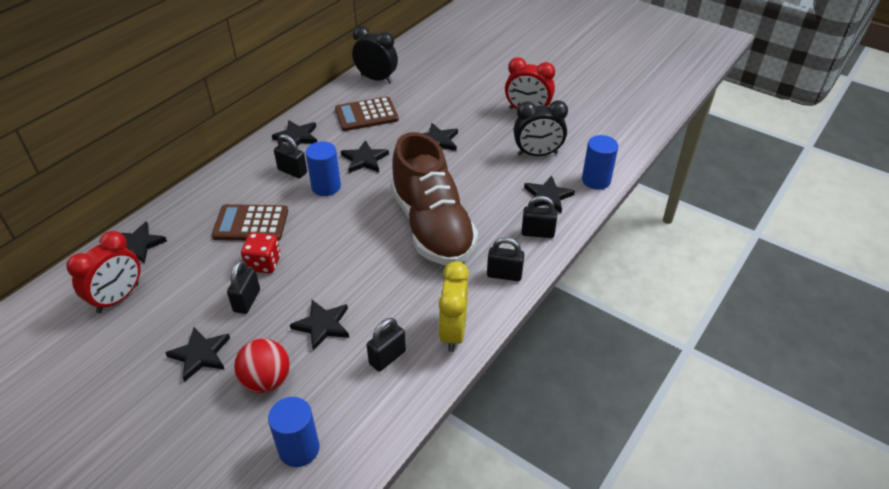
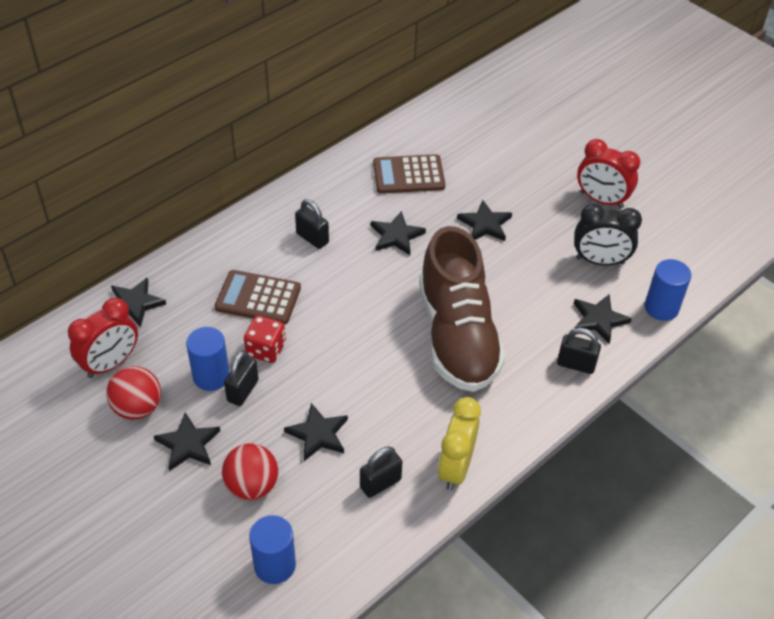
camera: 10 degrees right, 5 degrees up
black star [272,120,317,147] -> none
blue cylinder [306,141,341,196] -> blue cylinder moved to [186,327,230,391]
black clock [352,26,398,83] -> none
black padlock [487,237,524,281] -> none
none -> red ball [106,366,161,420]

